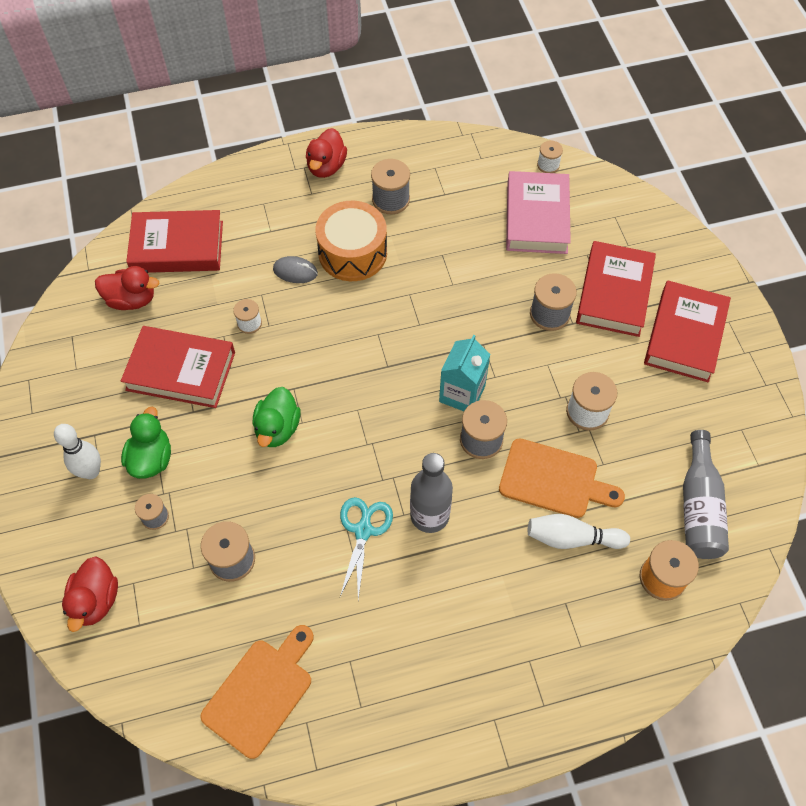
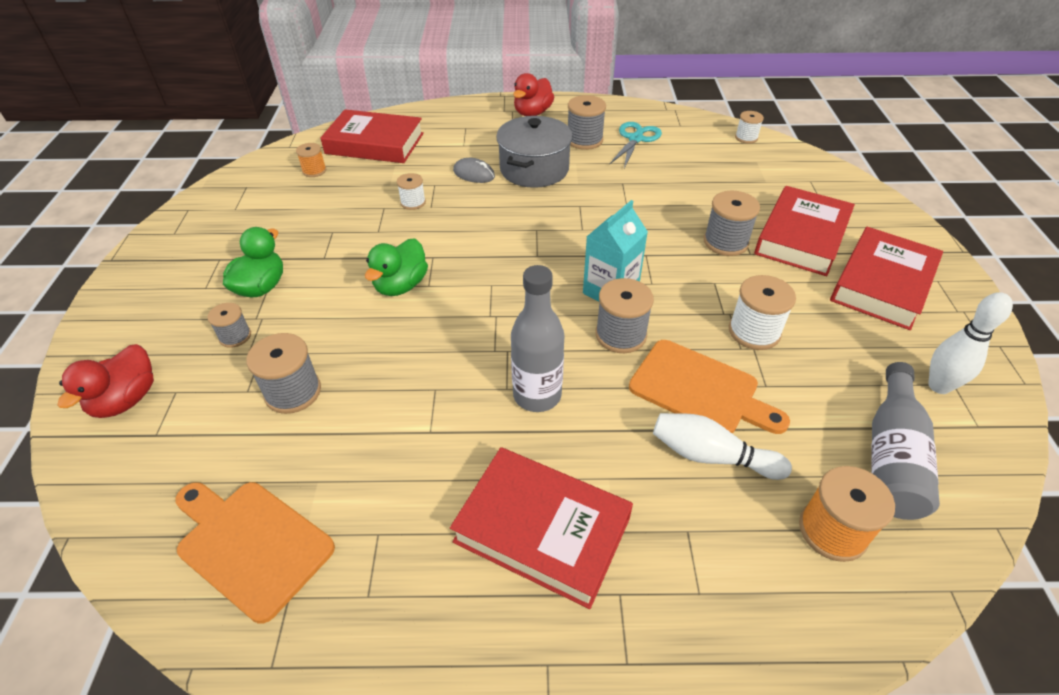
camera: 15 degrees right, 15 degrees down
white bowling pin [54,424,101,479] -> white bowling pin moved to [928,292,1013,394]
red duck [95,266,159,310] -> orange spool [296,143,326,177]
red book [121,326,235,408] -> red book moved to [450,447,633,609]
orange cutting board [200,625,314,759] -> orange cutting board turned 105 degrees counterclockwise [175,482,335,624]
orange drum [315,201,387,281] -> grey pot [496,116,573,188]
turquoise scissors [340,497,393,599] -> turquoise scissors moved to [609,122,662,168]
pink book [506,171,571,254] -> none

